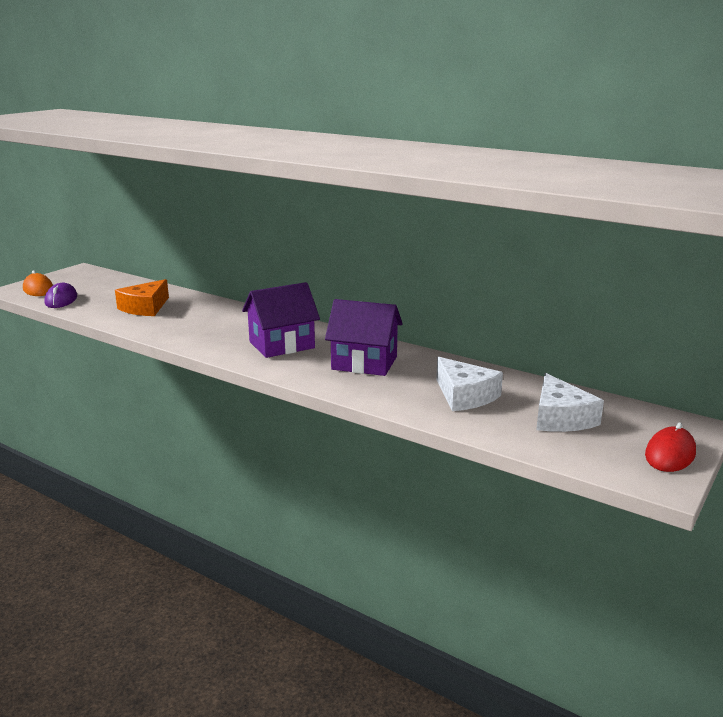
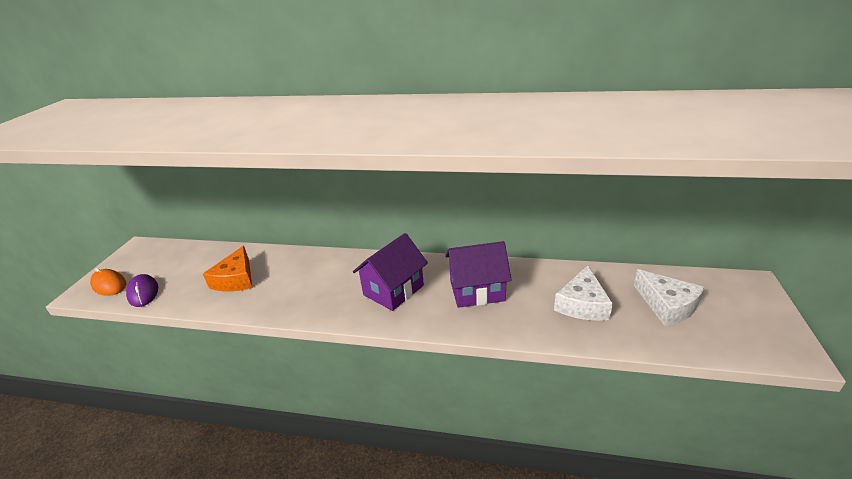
camera: 20 degrees left, 10 degrees up
white cheese [436,357,503,411] -> white cheese turned 75 degrees clockwise [554,265,613,321]
red mouse [645,423,696,472] -> none

